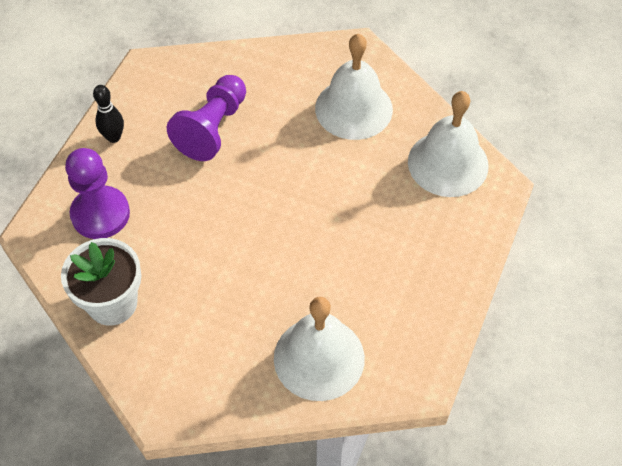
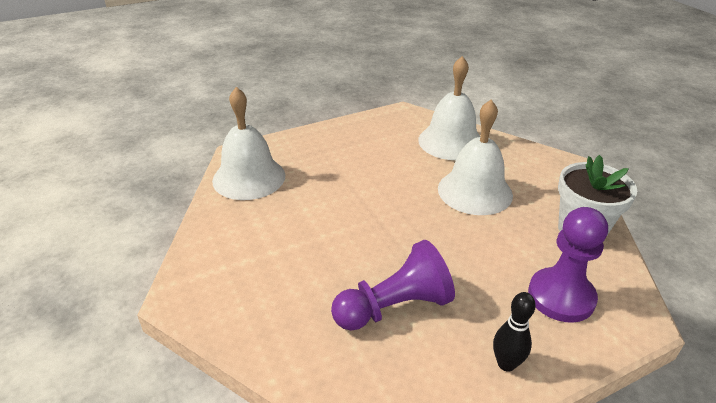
camera: 140 degrees left, 20 degrees down
white bell [315,33,393,140] -> white bell moved to [438,100,513,215]

